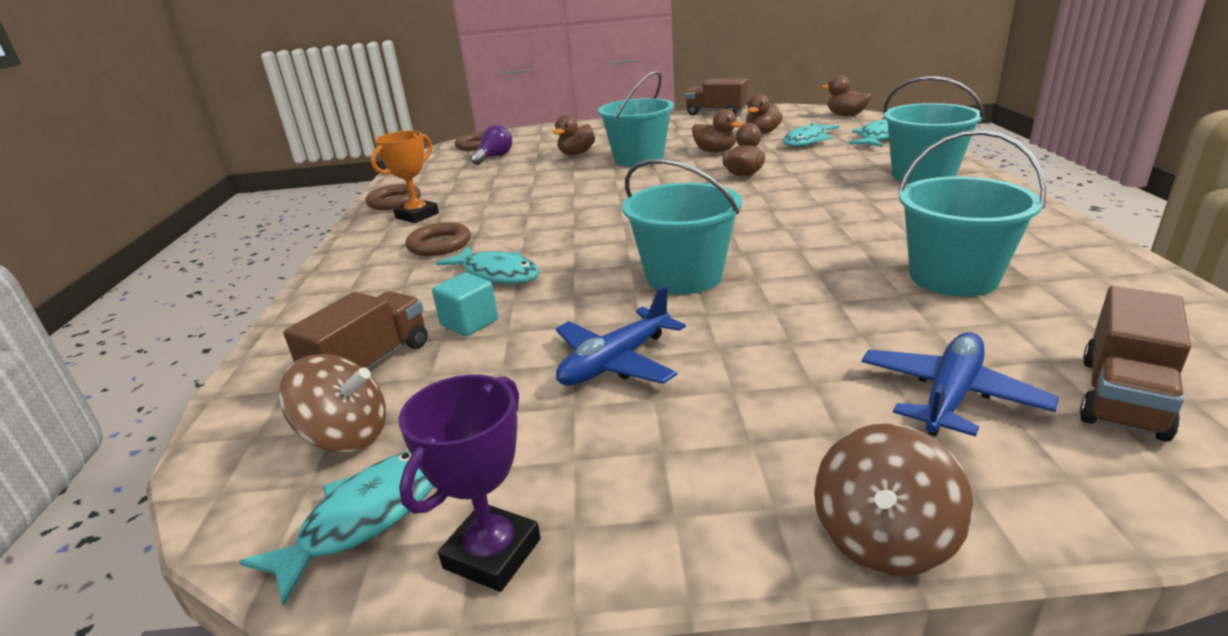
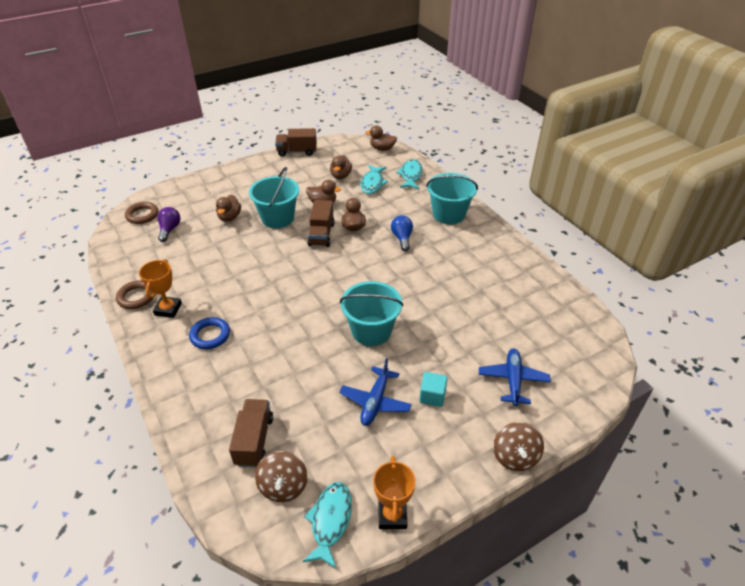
camera: 30 degrees left, 15 degrees up
brown spinning top [279,354,386,452] -> brown spinning top turned 105 degrees clockwise [255,451,308,502]
purple trophy [399,375,541,592] -> orange trophy [373,456,416,529]
brown ring [405,222,471,256] -> blue ring [189,317,230,349]
turquoise cube [432,273,498,336] -> turquoise cube moved to [419,372,448,407]
turquoise fish [436,246,539,284] -> none
turquoise bucket [898,130,1046,297] -> none
brown truck [1080,286,1191,442] -> brown truck moved to [307,200,335,247]
none -> blue light bulb [391,215,413,251]

